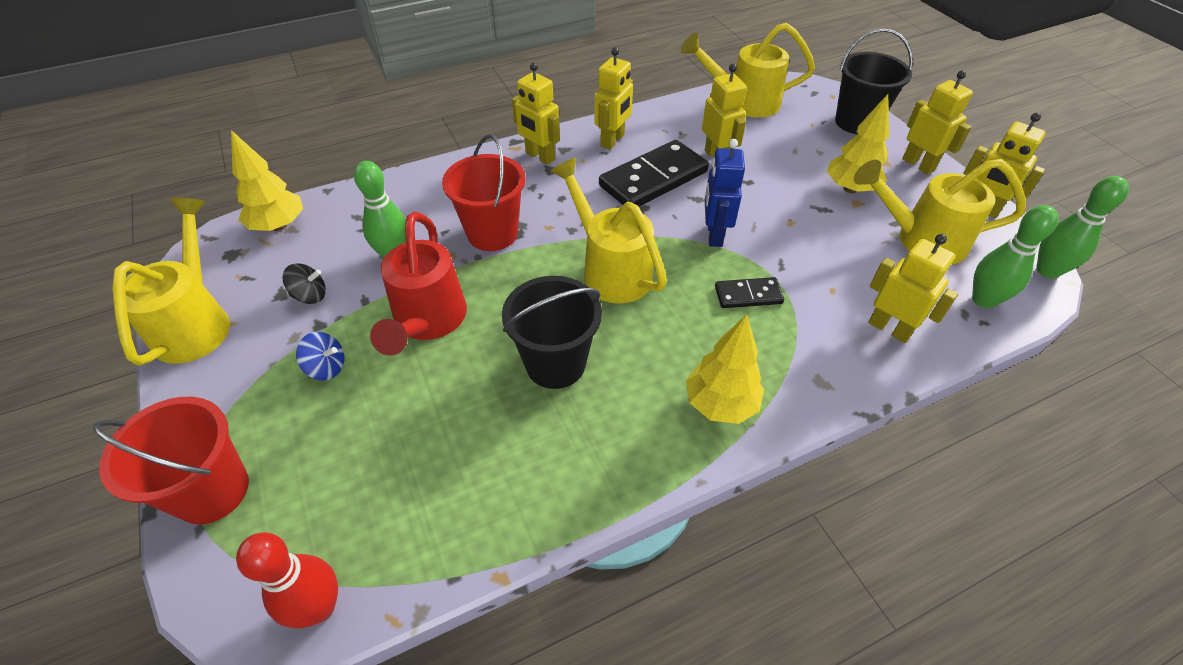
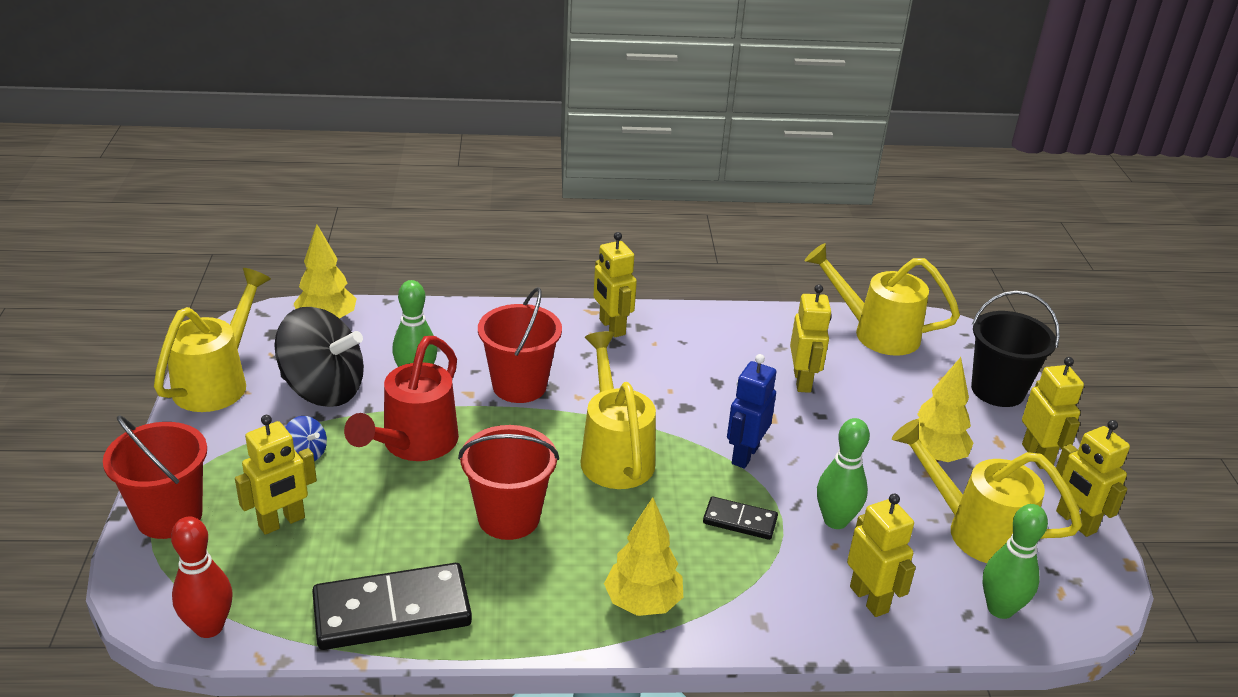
camera: 20 degrees right, 15 degrees down
black spinning top [282,263,326,304] -> black spinning top [274,307,364,407], size x2.35
black bucket [502,276,602,389] -> red bucket [458,425,559,540]
yellow robot [595,47,633,150] -> yellow robot moved to [235,415,317,535]
black domino [599,140,709,207] -> black domino moved to [312,563,472,650]
green bowling pin [1036,176,1129,279] -> green bowling pin moved to [817,418,870,529]

